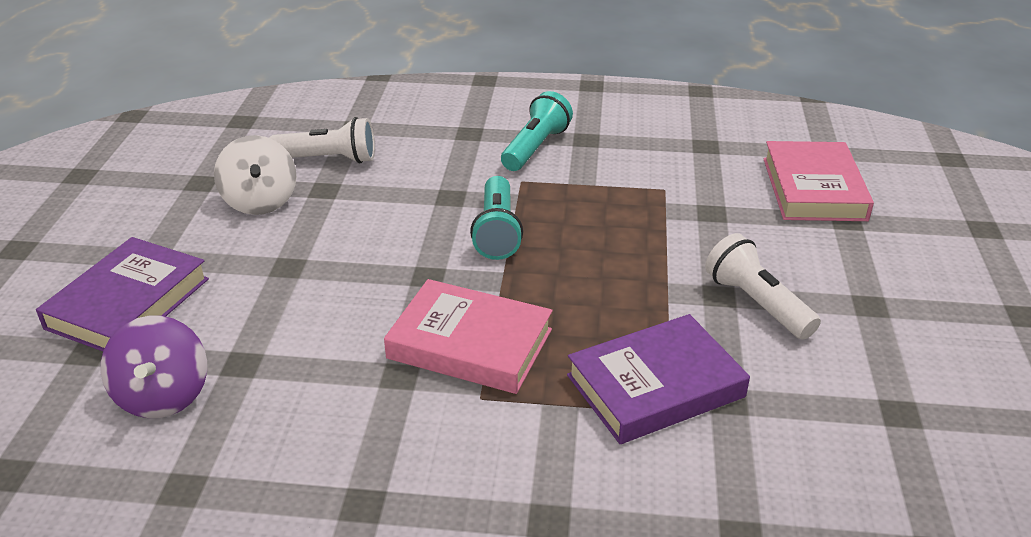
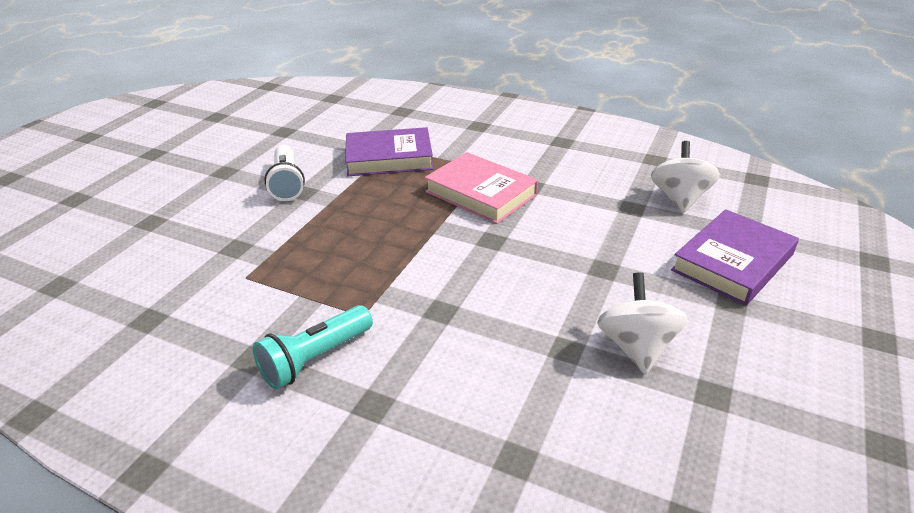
camera: 160 degrees left, 0 degrees up
purple spinning top [101,316,207,418] -> white spinning top [651,141,720,213]
white flashlight [269,117,375,163] -> none
turquoise flashlight [470,176,523,260] -> none
pink book [763,141,874,221] -> none

